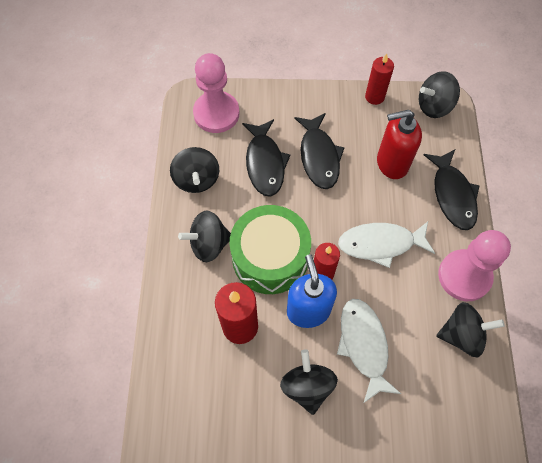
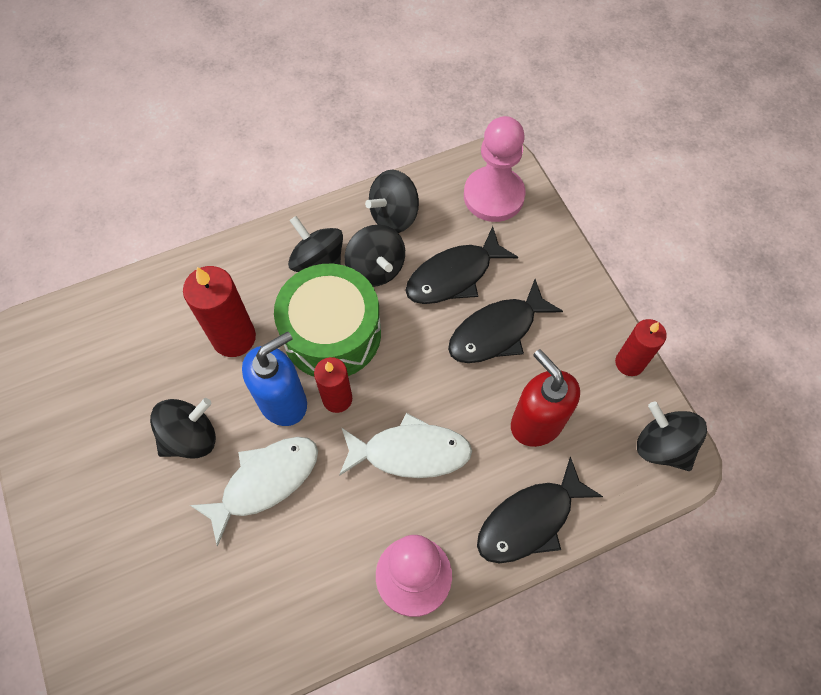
camera: 65 degrees right, 0 degrees up
white fish [338,222,435,268] -> white fish turned 120 degrees clockwise [339,413,472,478]
black spinning top [437,302,505,357] -> black spinning top moved to [345,225,405,287]

